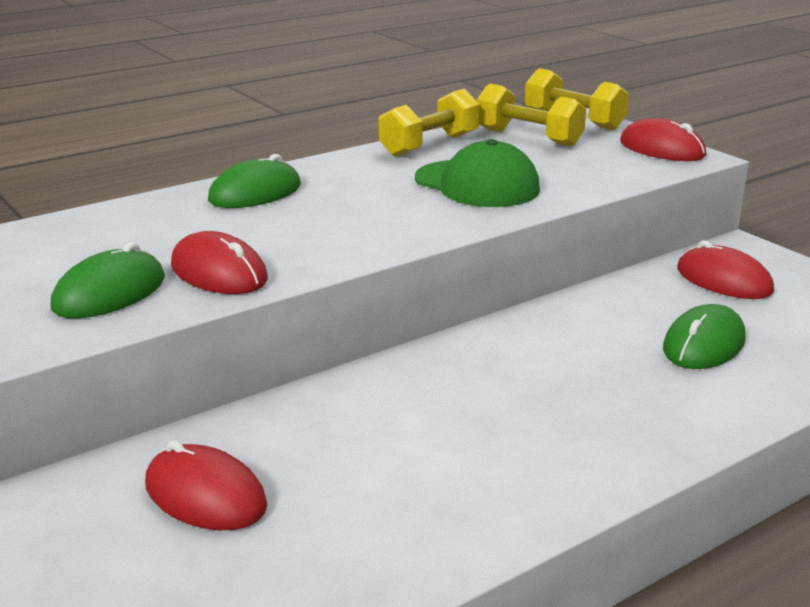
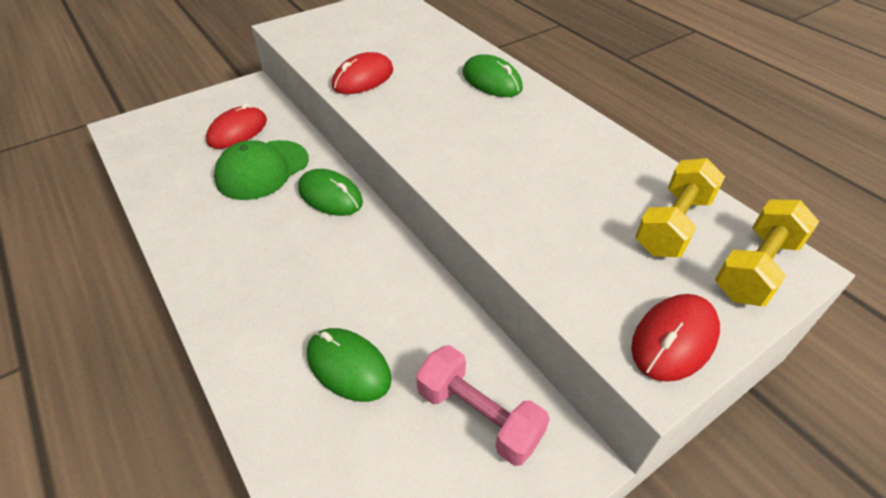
camera: 90 degrees right, 20 degrees up
green mouse [50,242,165,318] -> green mouse moved to [298,169,363,216]
yellow dumbbell [378,89,480,157] -> none
green cap [415,139,540,207] -> green cap moved to [214,140,309,200]
red mouse [677,240,774,299] -> pink dumbbell [416,345,550,466]

